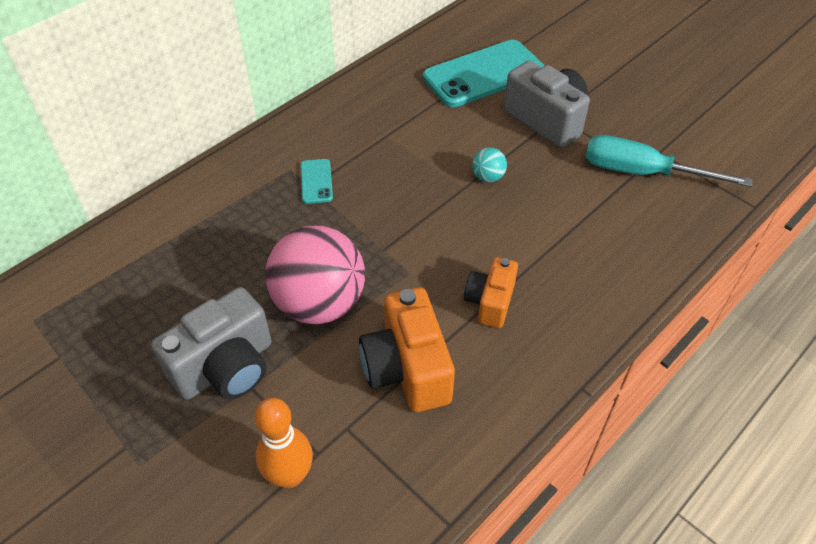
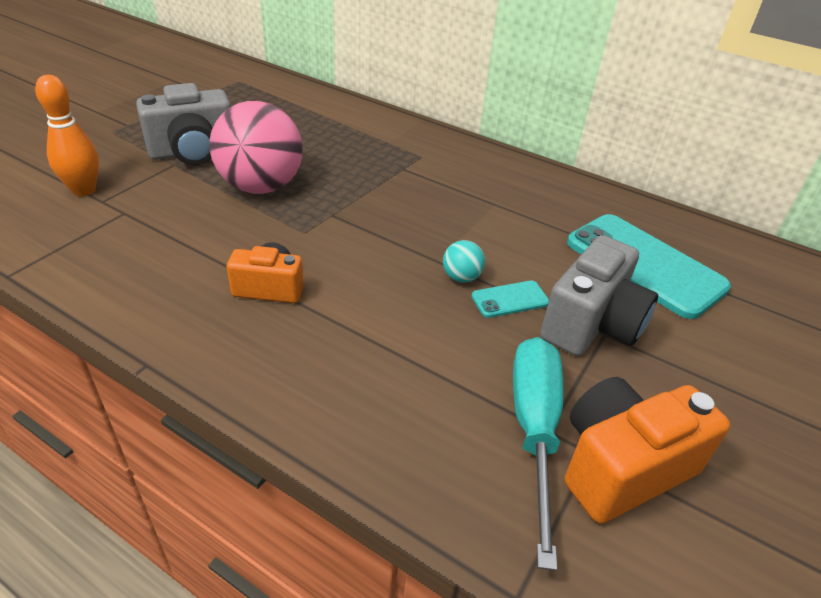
camera: 75 degrees right, 10 degrees down
grey camera [151,287,272,400] -> grey camera turned 60 degrees counterclockwise [136,83,231,165]
turquoise phone [301,159,333,204] -> turquoise phone moved to [471,281,549,318]
orange camera [359,287,455,412] -> orange camera moved to [565,377,730,524]

